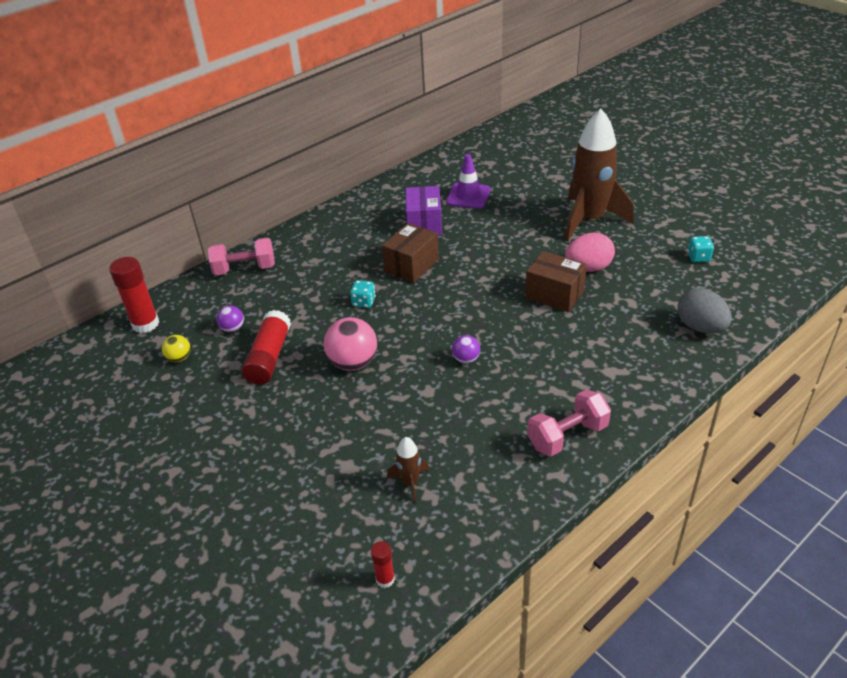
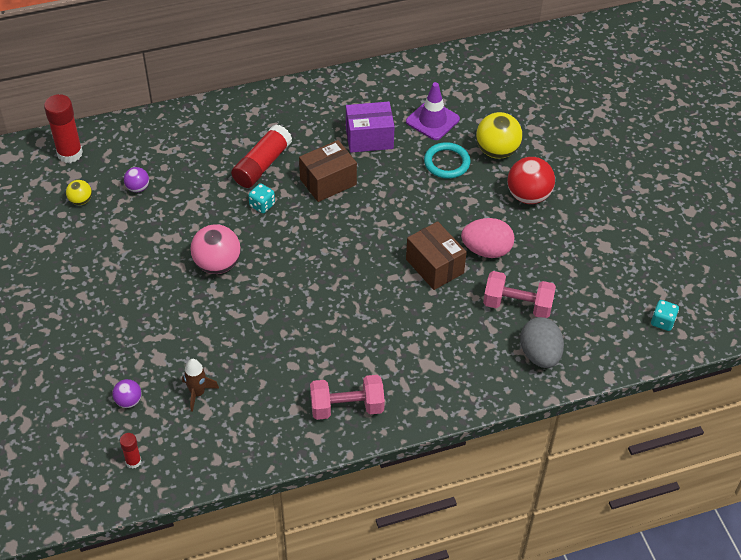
camera: 20 degrees right, 10 degrees up
pink dumbbell [208,237,275,276] -> pink dumbbell moved to [483,271,556,318]
red glue stick [242,310,291,385] -> red glue stick moved to [231,124,292,188]
purple box [406,186,442,235] -> purple box turned 60 degrees clockwise [346,102,395,153]
purple ball [452,335,480,364] -> purple ball moved to [112,379,142,408]
brown rocket [565,109,634,241] -> red ball [507,157,555,204]
turquoise dice [687,236,714,262] -> turquoise dice moved to [651,300,679,331]
none -> turquoise ring [424,142,471,179]
none -> yellow ball [476,112,522,159]

